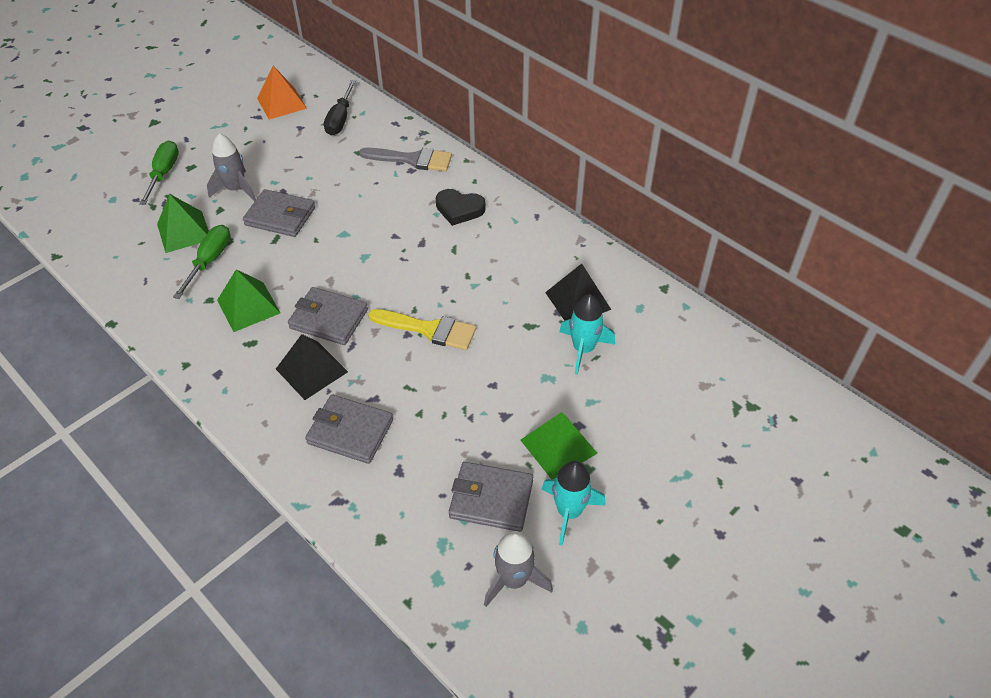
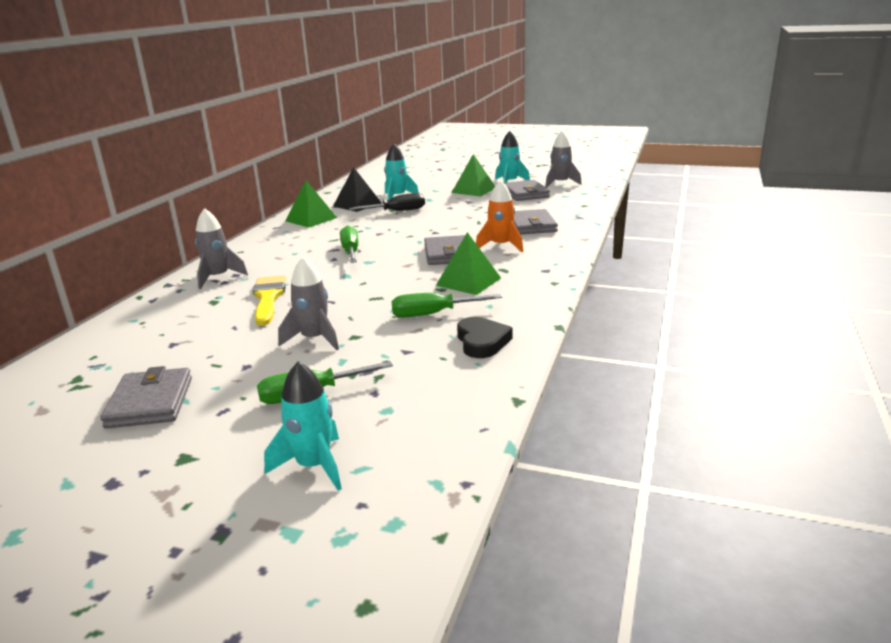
camera: 115 degrees left, 25 degrees down
green pyramid [157,194,209,253] -> green pyramid moved to [285,180,337,228]
grey wallet [243,189,315,237] -> grey wallet moved to [100,366,192,429]
orange pyramid [257,66,307,120] -> none
black pyramid [276,334,348,400] -> orange rocket [476,180,523,252]
black screwdriver [324,80,356,135] -> black screwdriver moved to [349,193,425,211]
grey brush [359,148,452,171] -> grey rocket [195,208,248,289]
yellow brush [368,309,476,350] -> yellow brush moved to [253,275,286,326]
black heart [436,189,485,226] -> black heart moved to [457,317,513,358]
none -> turquoise rocket [264,362,342,491]
none -> green screwdriver [340,225,358,263]

